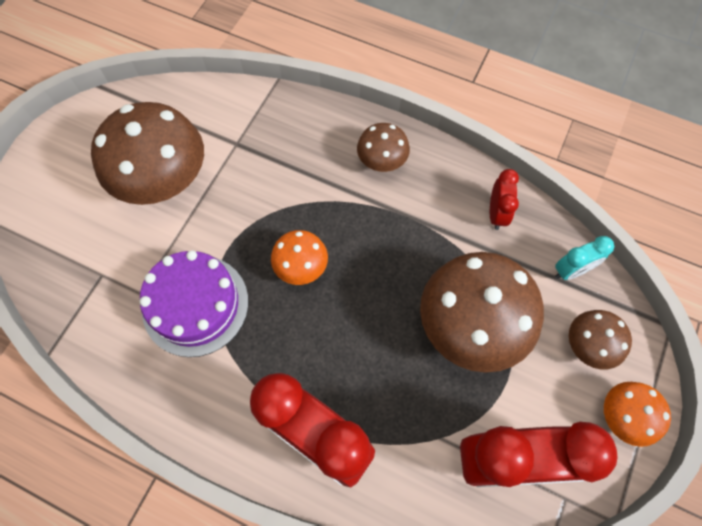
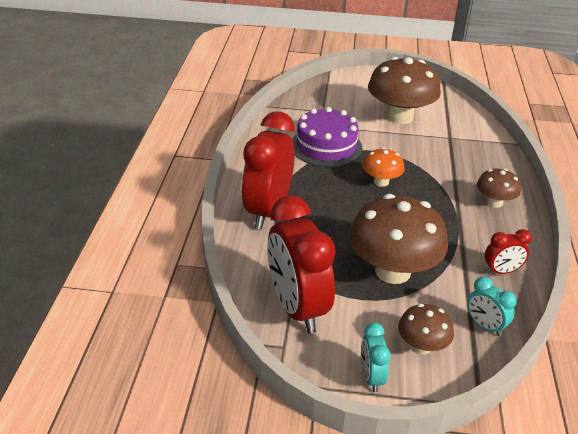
camera: 70 degrees right, 30 degrees down
orange mushroom [604,382,671,447] -> turquoise clock [361,322,391,393]

